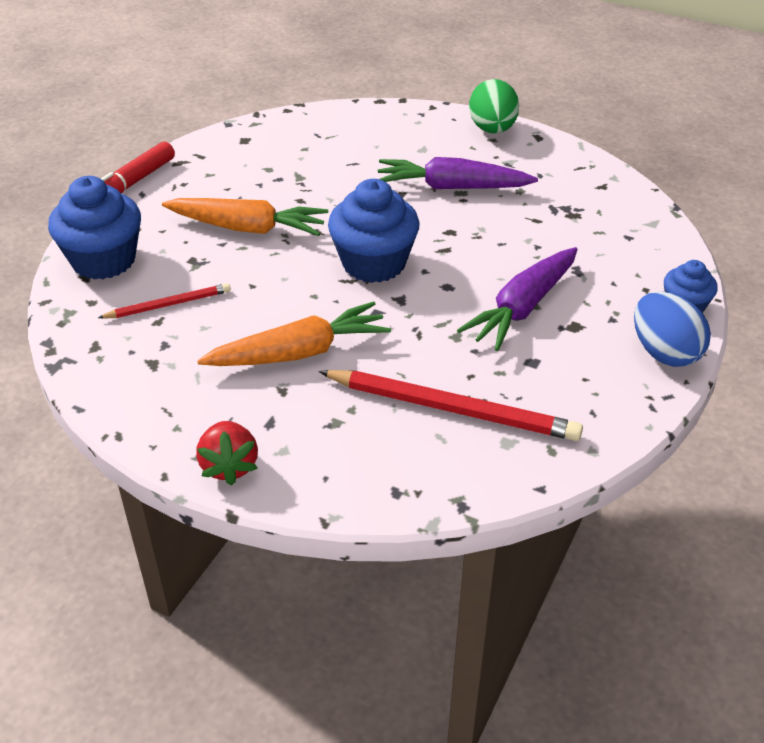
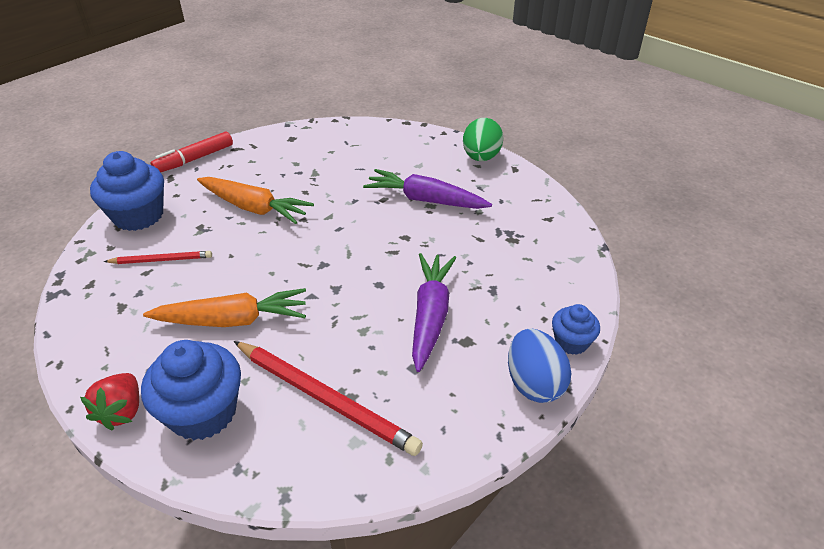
camera: 15 degrees right, 0 degrees up
blue cupcake [328,179,420,283] -> blue cupcake moved to [141,340,241,440]
purple carrot [457,247,577,351] -> purple carrot turned 135 degrees clockwise [412,253,456,372]

